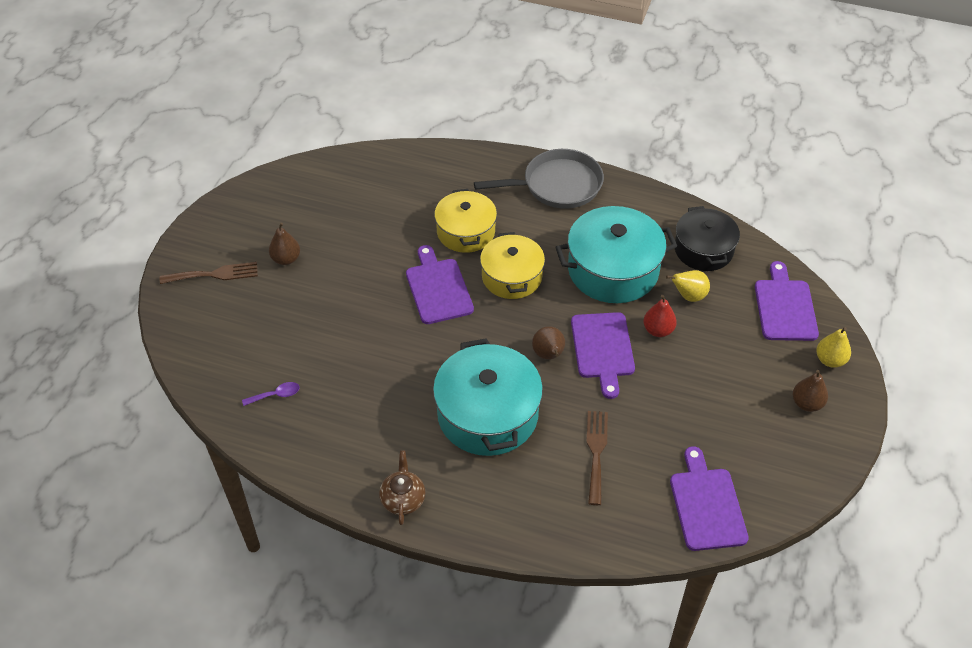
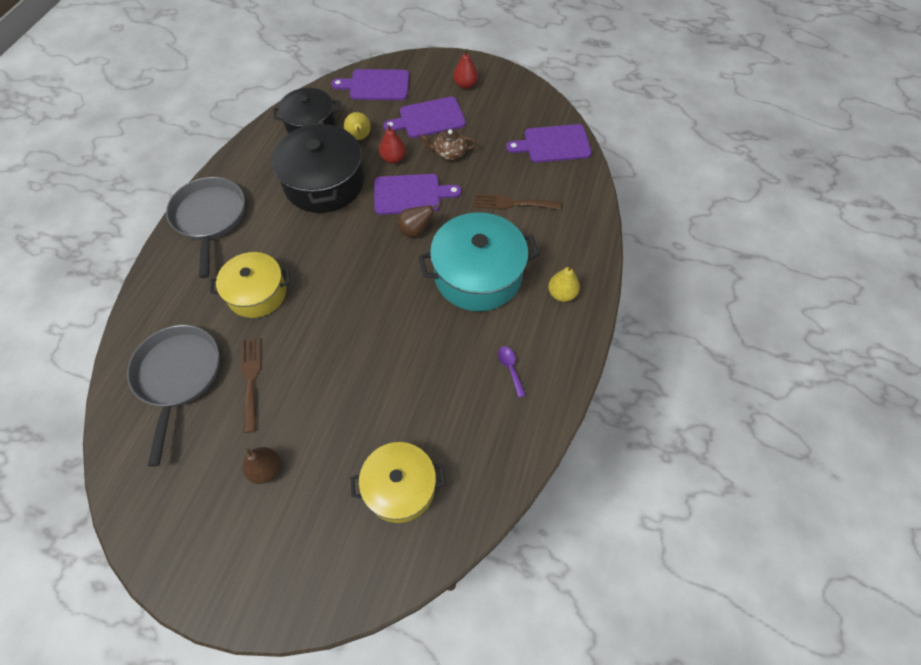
camera: 90 degrees left, 10 degrees up
brown fork [160,262,258,284] -> brown fork moved to [241,338,261,433]
purple spoon [242,382,300,406] -> purple spoon moved to [498,346,526,398]
brown teapot [379,451,425,525] -> brown teapot moved to [420,129,477,160]
purple cutting board [406,245,474,324] -> purple cutting board moved to [383,97,466,138]
yellow pot [480,232,545,299] -> yellow pot moved to [351,442,445,523]
turquoise pot [555,206,677,303] -> black pot [272,121,364,213]
brown pear [793,370,828,412] -> red pear [453,49,478,89]
yellow pear [816,327,851,368] -> yellow pear moved to [548,263,580,302]
none -> grey pan [127,325,220,467]

